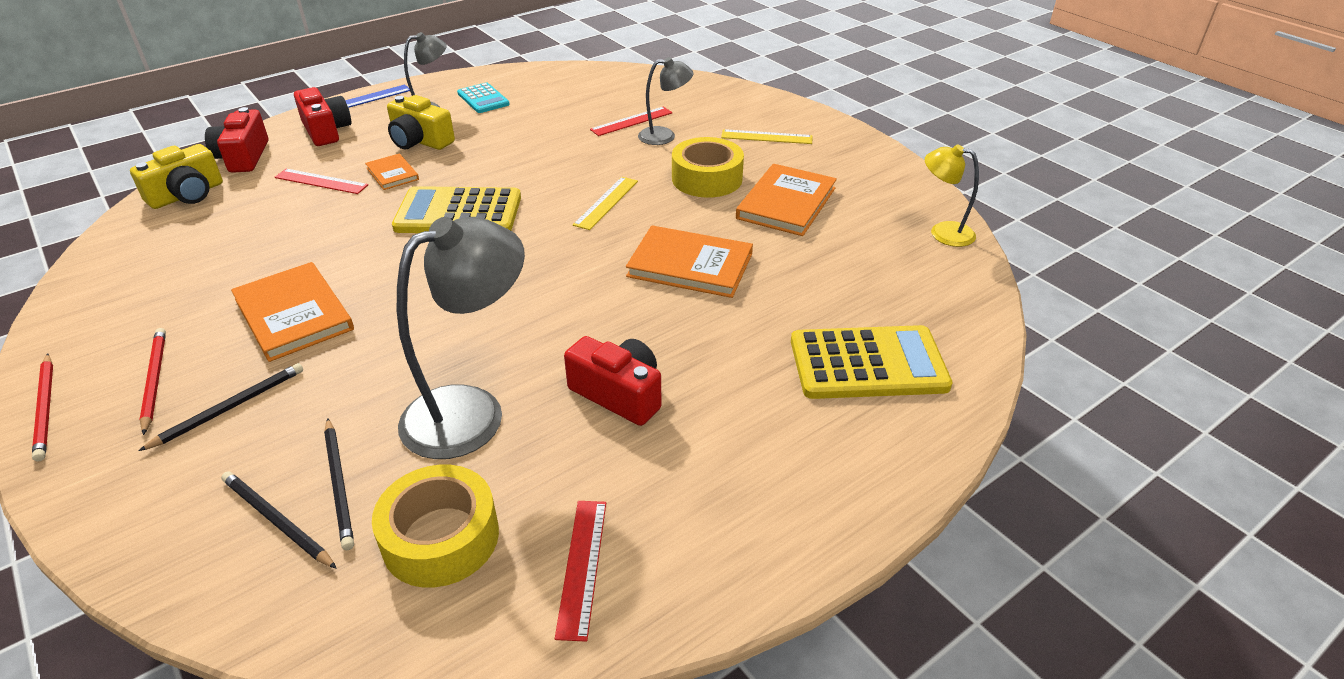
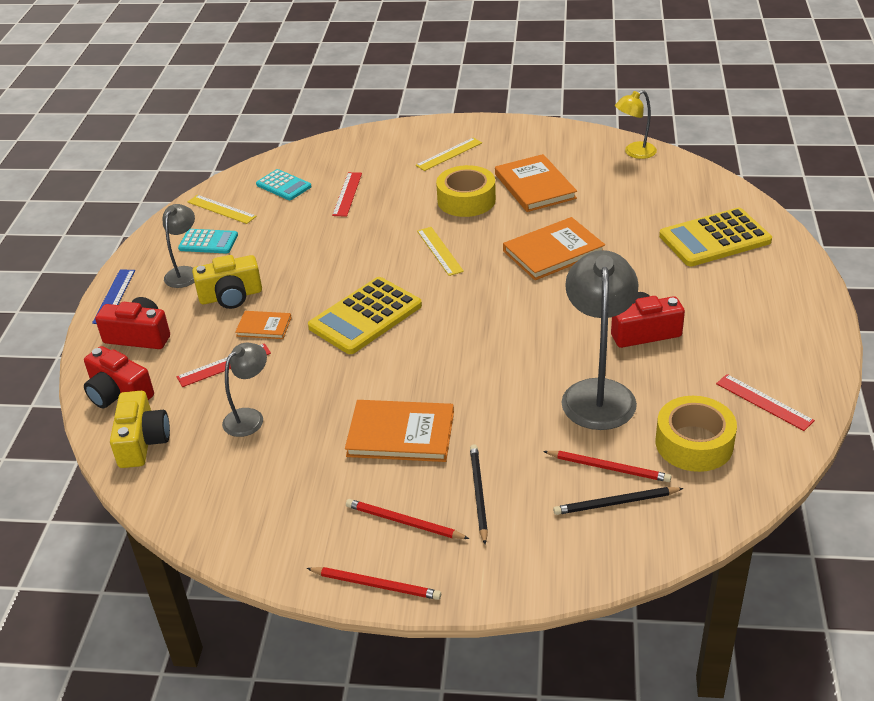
camera: 45 degrees left, 0 degrees up
black pencil [324,418,354,550] -> red pencil [543,451,671,482]
grey lamp [638,57,694,145] -> grey lamp moved to [222,343,267,437]
yellow calculator [791,325,952,399] -> yellow calculator turned 150 degrees counterclockwise [659,208,772,267]
none -> yellow ruler [188,195,257,224]
none -> turquoise calculator [256,169,312,200]

